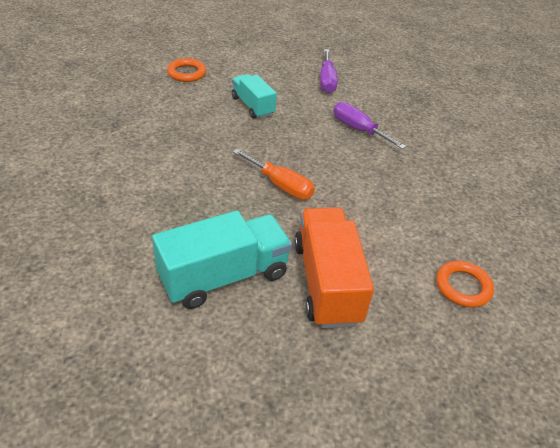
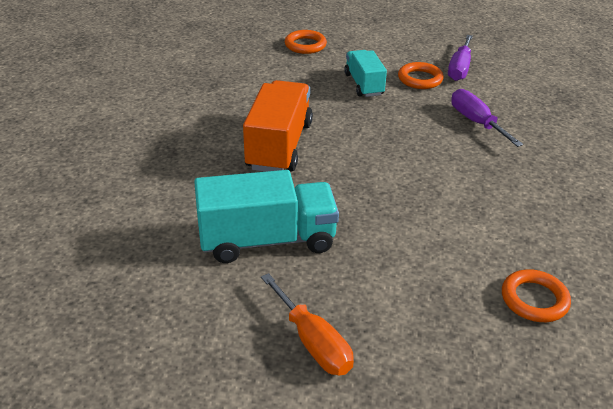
camera: 20 degrees right, 5 degrees down
orange screwdriver [233,149,315,200] -> orange screwdriver moved to [261,273,354,375]
orange truck [294,208,374,328] -> orange truck moved to [243,80,313,172]
none -> orange ring [398,62,444,89]

